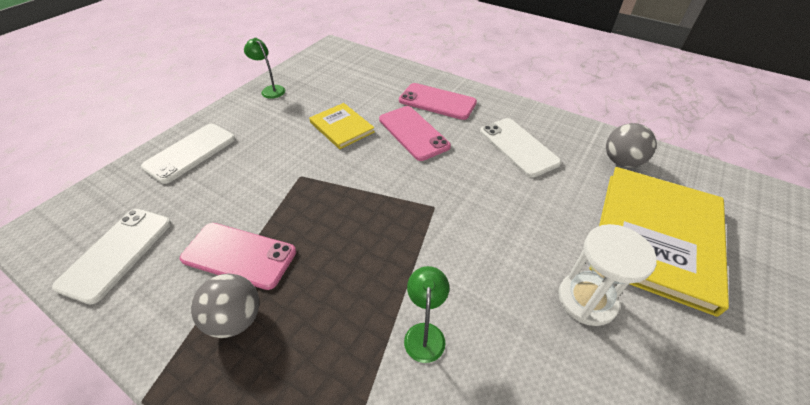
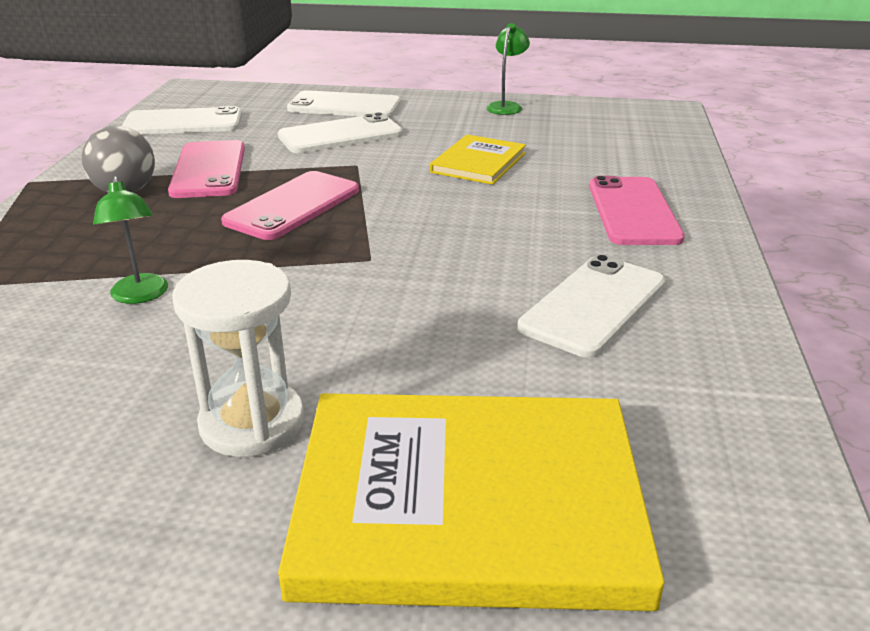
camera: 65 degrees right, 15 degrees down
pink phone [379,106,451,161] -> pink phone moved to [221,171,359,240]
green lamp [404,266,449,363] -> green lamp turned 90 degrees clockwise [93,176,168,304]
grey ball [606,123,656,168] -> none
none -> white phone [278,112,403,153]

